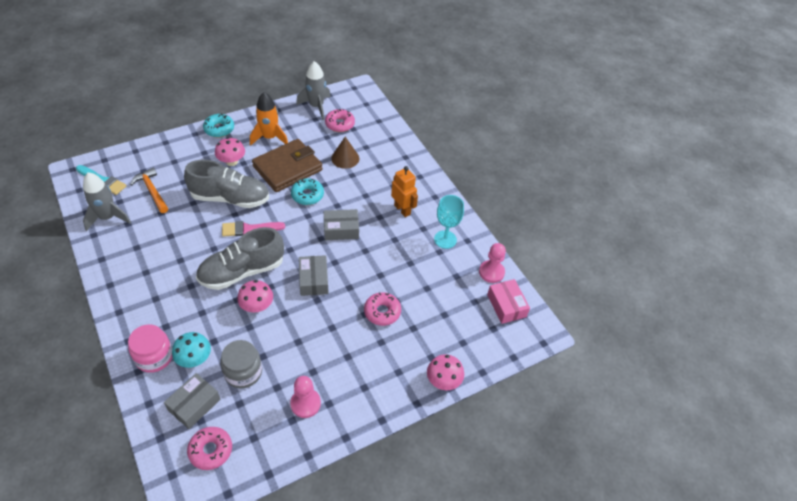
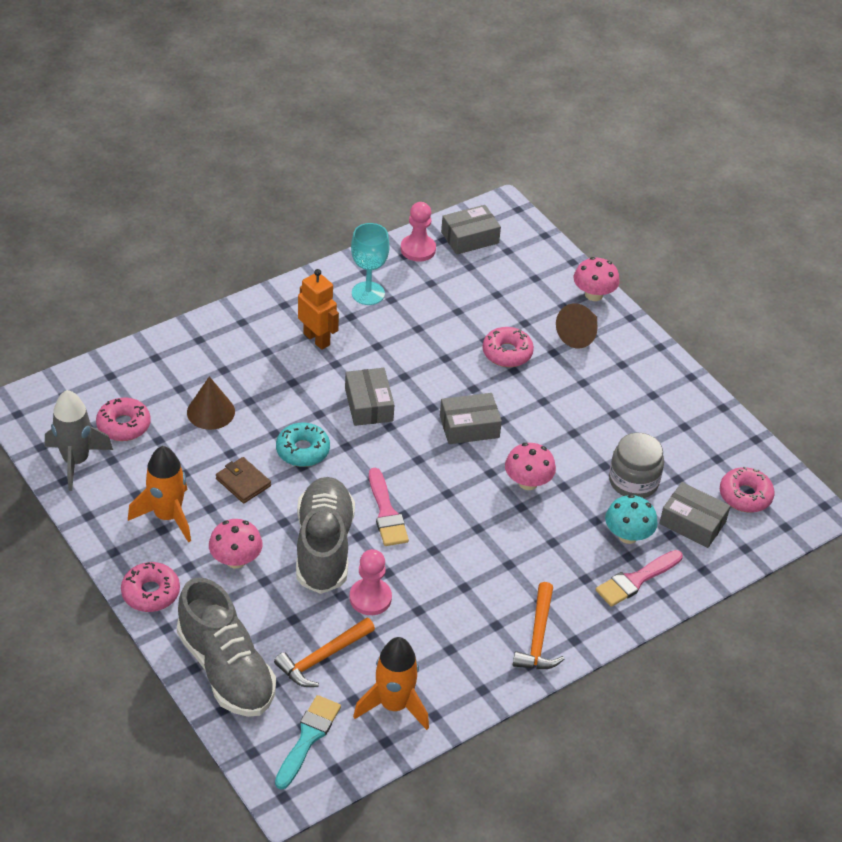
camera: 95 degrees left, 5 degrees down
grey rocket [83,172,131,231] -> orange rocket [353,637,429,730]
pink jar [128,324,172,373] -> pink brush [596,550,683,607]
grey shoe [196,227,284,290] -> grey shoe moved to [177,578,276,717]
turquoise donut [203,113,234,138] -> pink donut [121,562,180,612]
brown wallet [252,139,323,192] -> brown wallet [216,457,271,503], size x0.46
pink pawn [290,376,321,418] -> pink pawn moved to [350,549,392,615]
orange robot [391,166,418,217] -> orange robot turned 90 degrees clockwise [298,269,339,350]
pink box [487,279,530,324] -> grey box [441,205,501,255]
none -> orange hammer [513,582,564,669]
none -> brown cone [556,303,597,348]

